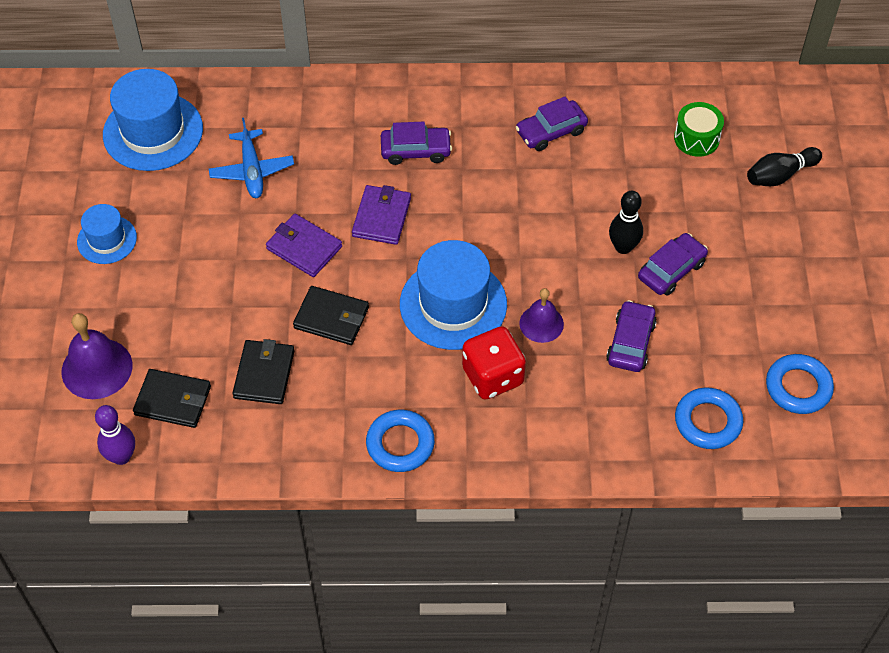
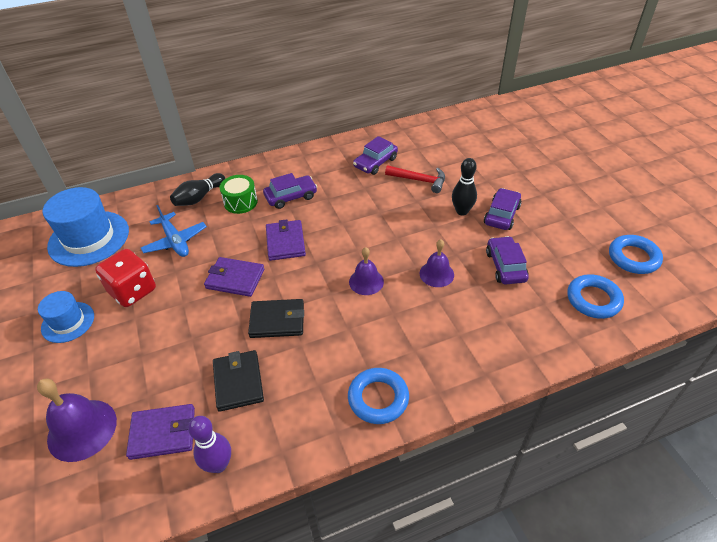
camera: 20 degrees left, 10 degrees down
purple bowling pin [95,405,135,465] -> purple bowling pin moved to [188,416,231,473]
black wallet [133,369,211,428] -> purple wallet [126,404,195,460]
blue hat [400,240,507,350] -> purple bell [349,247,384,295]
red dice [462,326,526,400] -> red dice moved to [95,249,156,307]
green drum [674,102,724,157] -> green drum moved to [219,175,258,214]
black bowling pin [747,147,822,186] -> black bowling pin moved to [170,173,225,206]
none -> red hammer [385,165,445,193]

